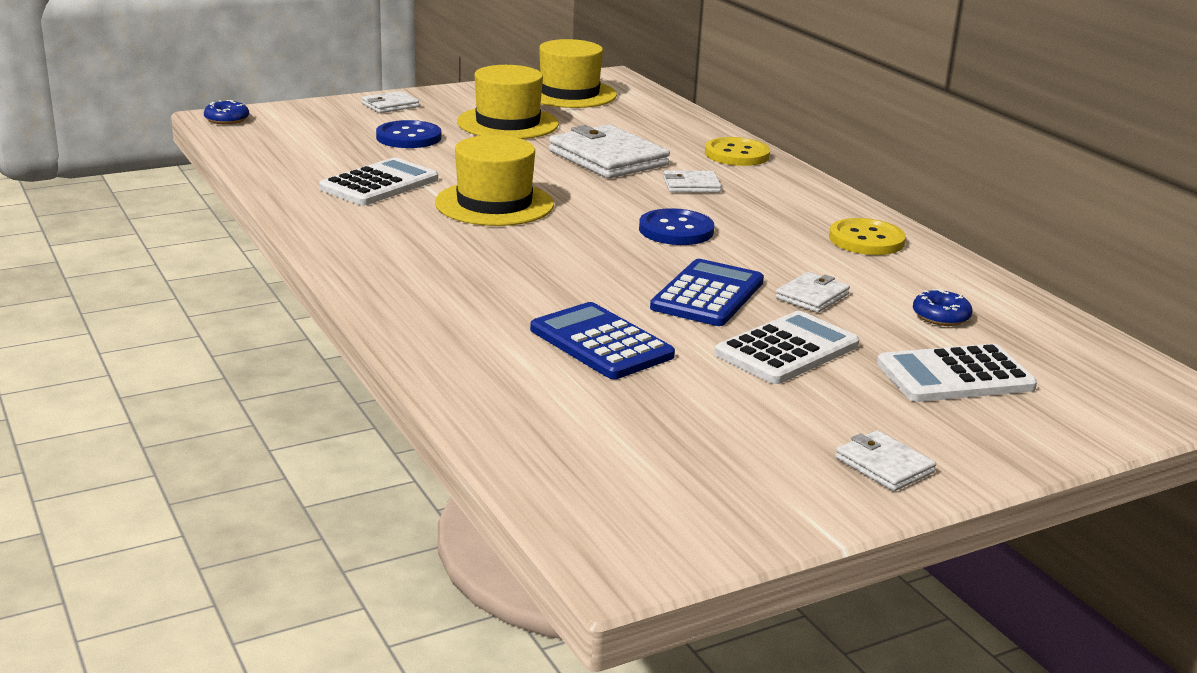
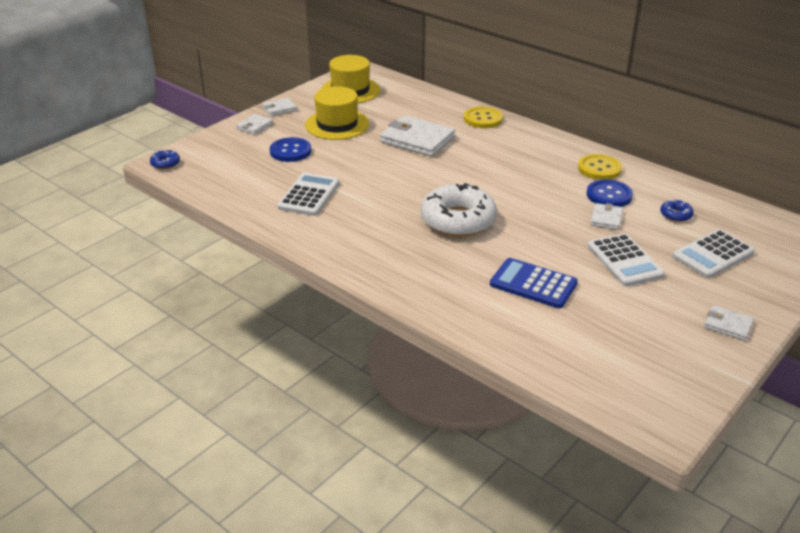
camera: 20 degrees left, 10 degrees up
yellow hat [435,135,554,226] -> none
blue button [639,208,714,245] -> blue button moved to [587,179,633,207]
blue calculator [650,259,764,326] -> none
white wallet [663,170,721,193] -> white wallet moved to [262,98,297,116]
white calculator [714,311,860,384] -> white calculator turned 135 degrees clockwise [587,233,665,286]
none -> white donut [420,183,497,237]

